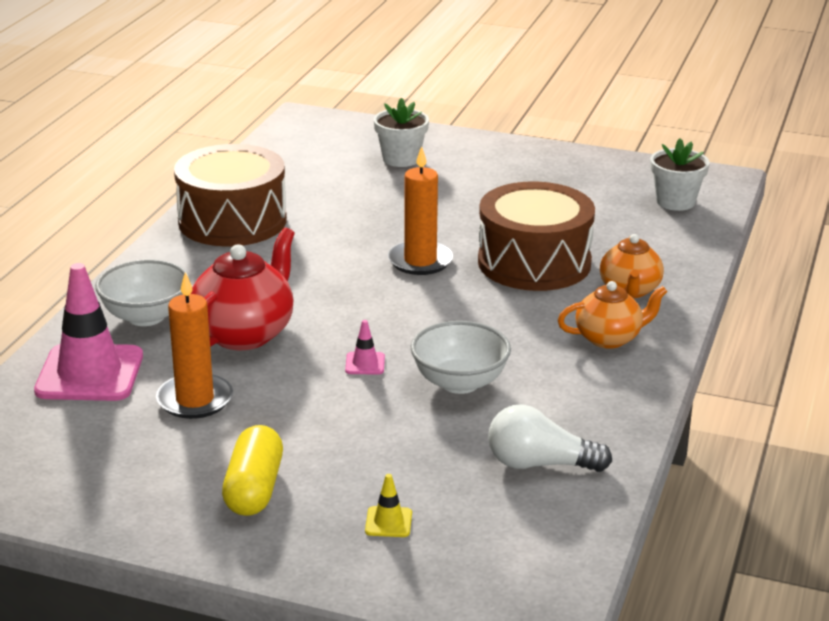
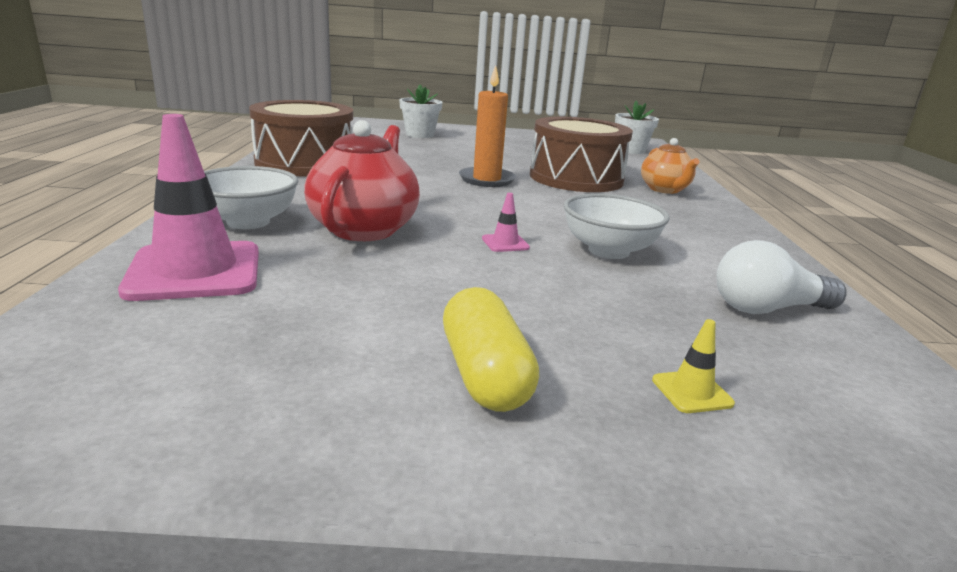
camera: 20 degrees left, 5 degrees down
orange candle [156,272,233,419] -> none
orange teapot [558,281,667,349] -> none

